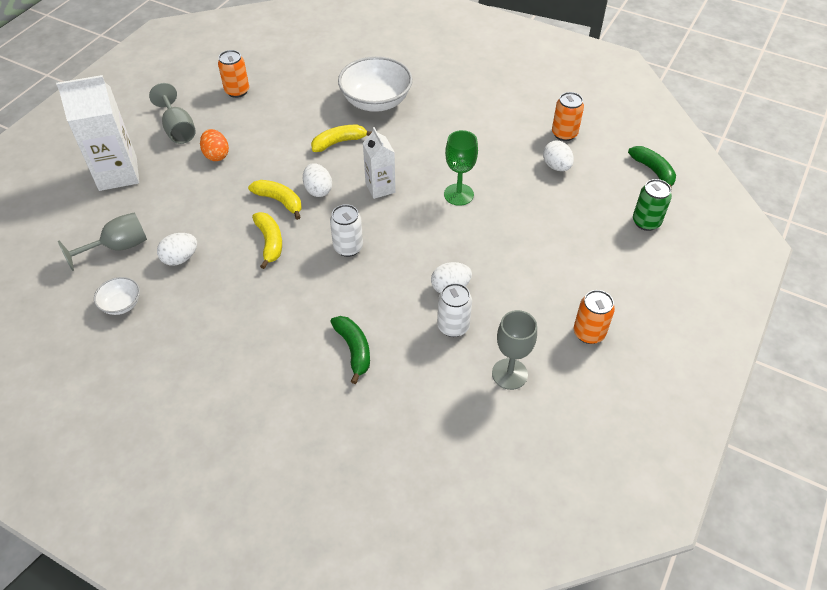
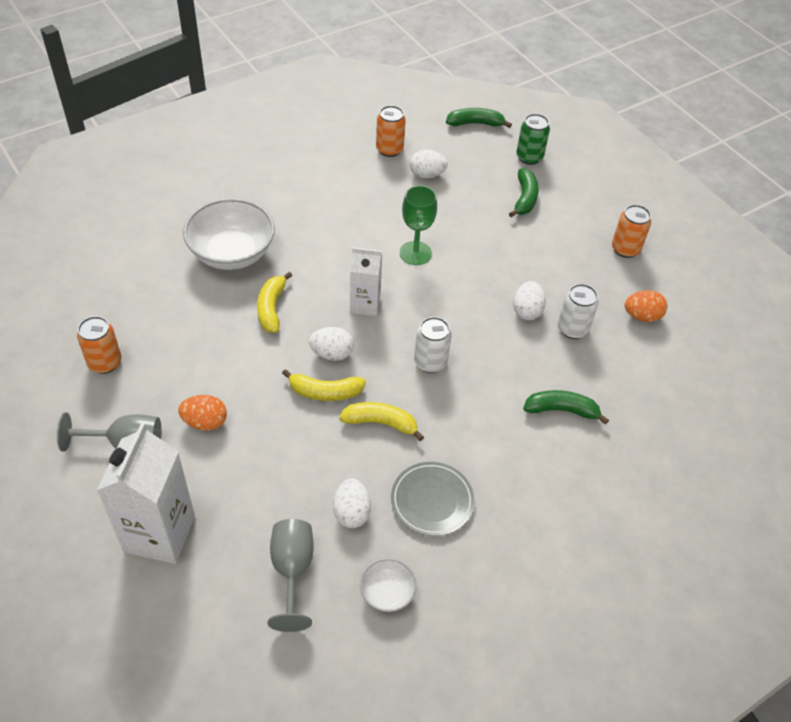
camera: 65 degrees left, 0 degrees up
yellow banana [248,180,302,220] -> yellow banana turned 150 degrees counterclockwise [282,369,366,401]
grey goblet [492,310,537,390] -> orange egg [625,290,667,322]
none -> grey plate [391,462,474,536]
none -> green banana [509,168,539,217]

